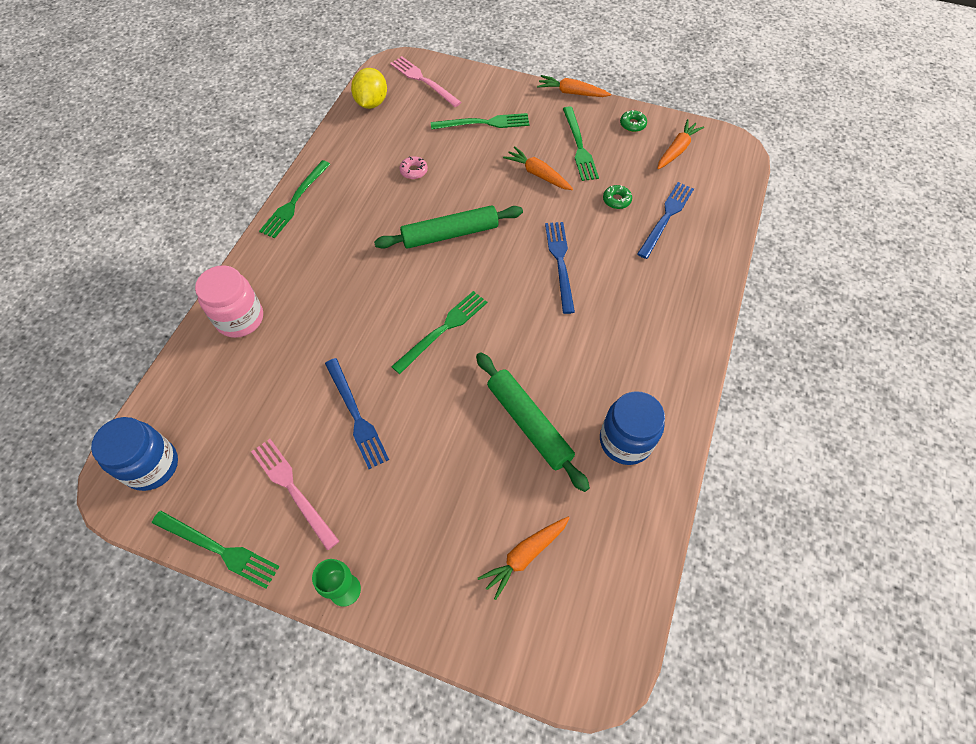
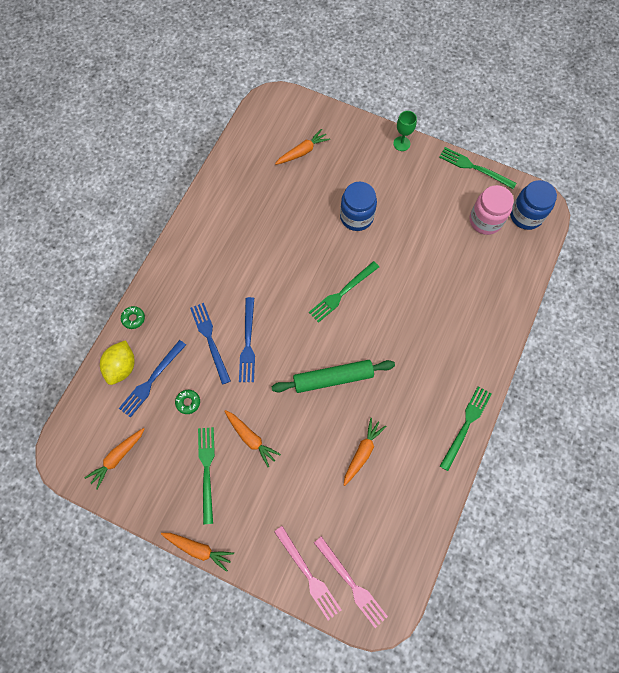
camera: 175 degrees left, 10 degrees up
pink jar [195,265,263,338] -> pink jar moved to [470,185,514,235]
pink fork [251,439,339,550] -> pink fork moved to [274,526,341,620]
blue fork [325,358,389,469] -> blue fork moved to [190,303,231,385]
yellow lemon [351,68,387,109] -> yellow lemon moved to [100,340,134,385]
pink donut [399,156,428,179] -> orange carrot [344,418,386,486]
green fork [431,113,530,130] -> none
green rolling pin [476,352,590,492] -> none
blue jar [600,391,665,465] -> blue jar moved to [340,182,377,231]
green donut [620,110,647,132] -> green donut moved to [121,306,145,329]

